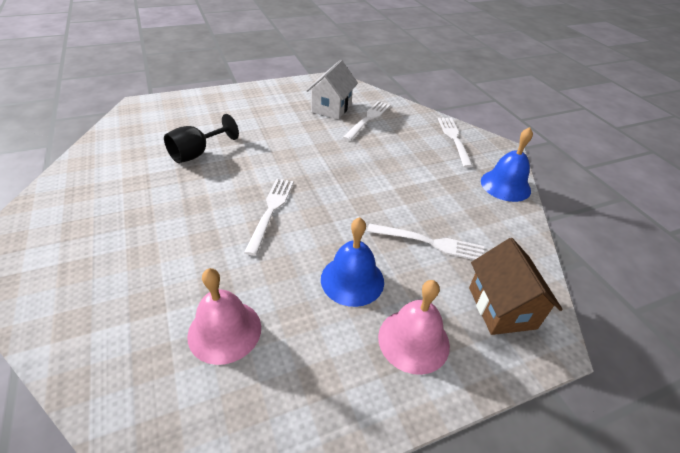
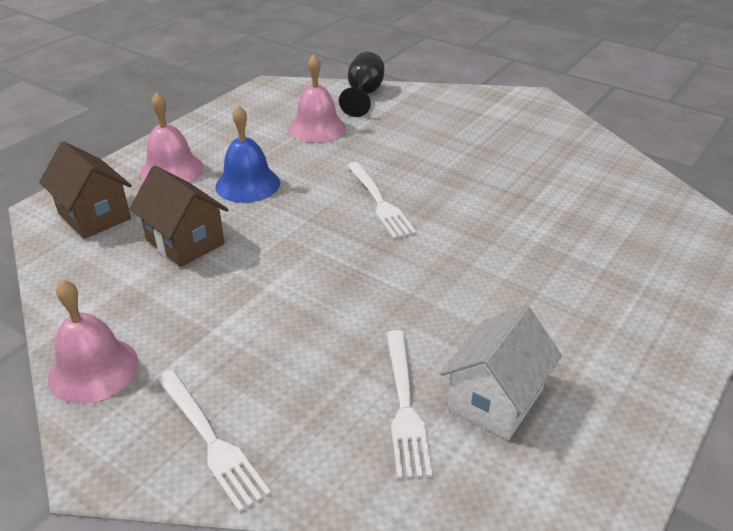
camera: 150 degrees right, 5 degrees down
black goblet [164,114,239,163] -> black goblet moved to [339,52,384,117]
white house [306,60,358,119] -> white house turned 45 degrees clockwise [440,305,562,440]
white fork [367,223,484,260] -> brown house [130,165,229,267]
blue bell [481,127,533,202] -> pink bell [48,280,138,404]

